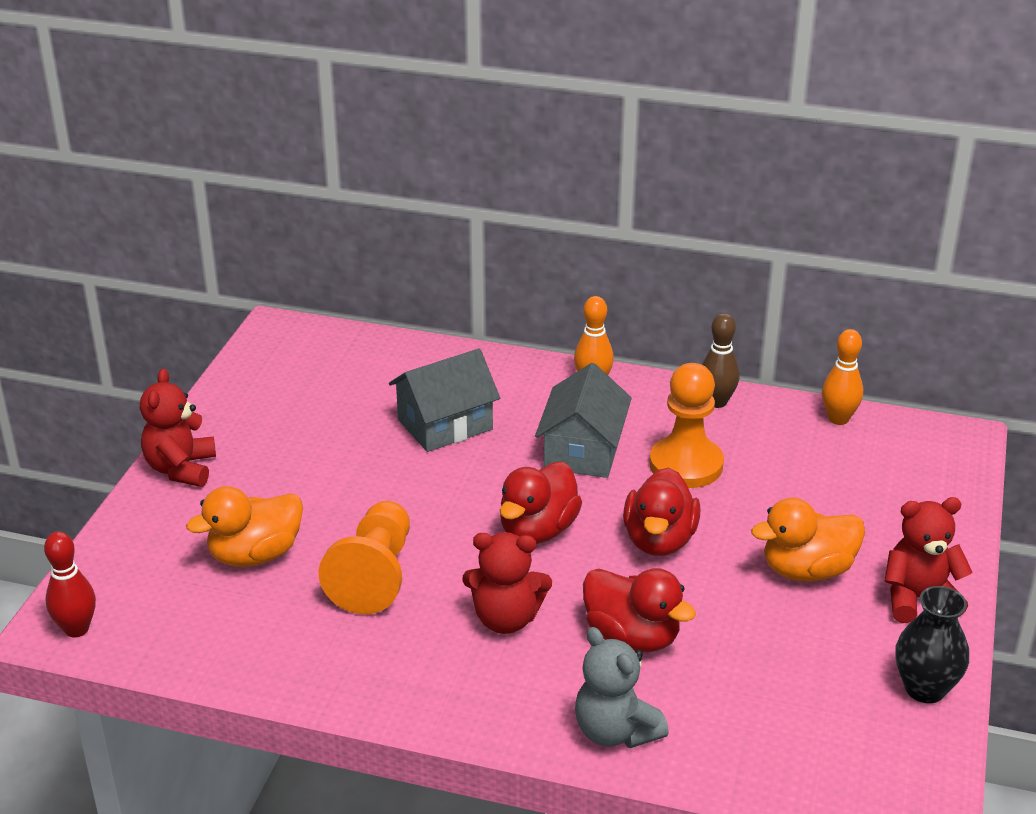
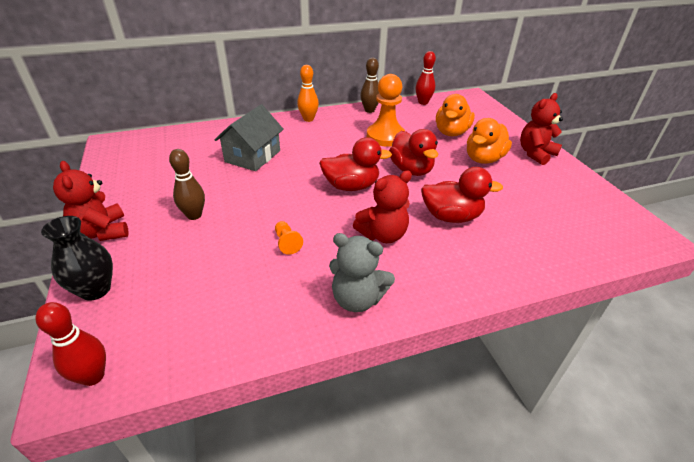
camera: 35 degrees left, 5 degrees up
orange duck [186,486,303,567] -> orange duck moved to [436,94,475,136]
orange pawn [319,501,410,614] -> orange pawn [275,221,303,255], size x0.45
red duck [500,462,582,544] -> red duck turned 90 degrees counterclockwise [319,137,392,191]
grey house [535,363,632,478] -> none
grey teddy bear [575,627,669,748] -> grey teddy bear moved to [329,233,395,312]
orange bowling pin [822,329,863,425] -> red bowling pin [416,51,436,105]
black vase [895,586,969,703] -> black vase moved to [41,216,113,301]
none -> brown bowling pin [169,149,205,220]

